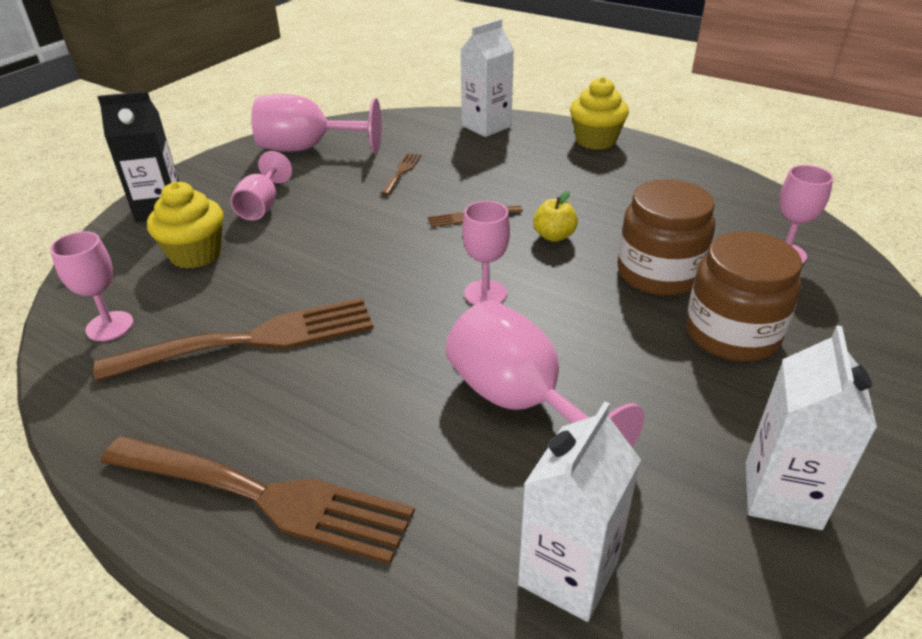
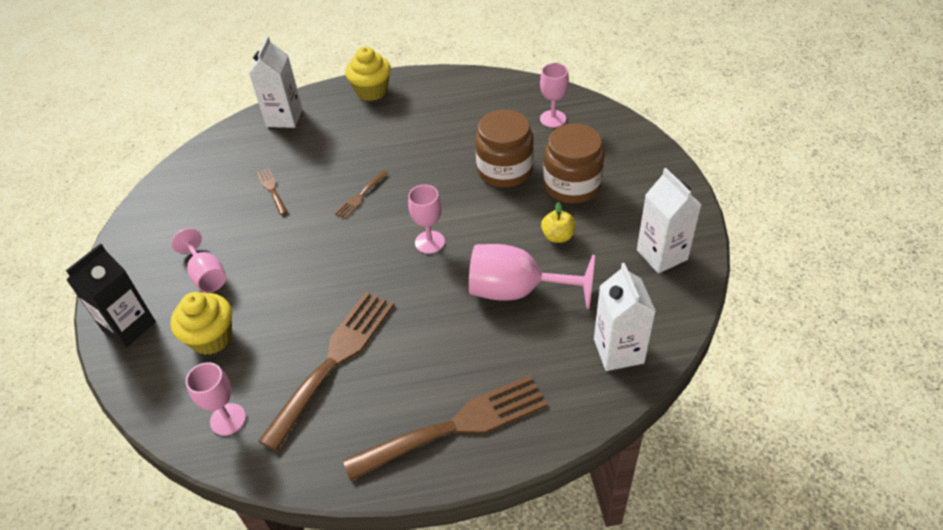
camera: 40 degrees left, 10 degrees up
pink goblet [251,94,382,154] -> none
yellow apple [533,191,578,242] -> yellow apple moved to [541,202,576,243]

